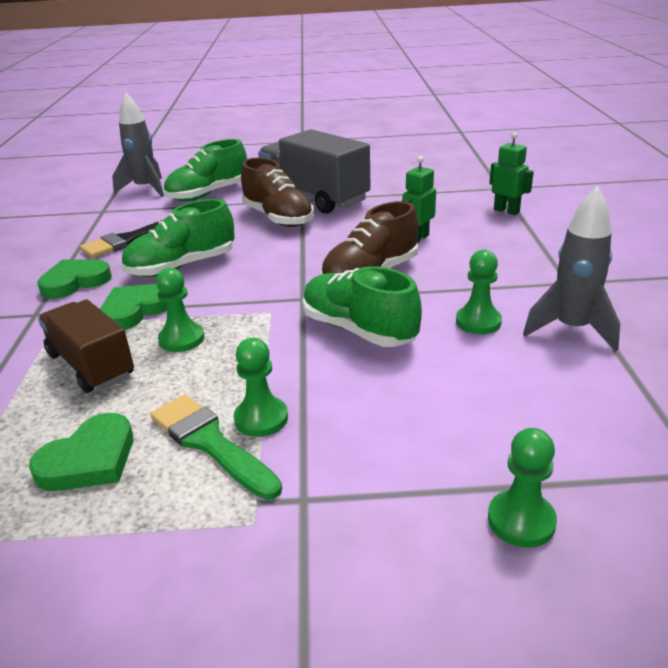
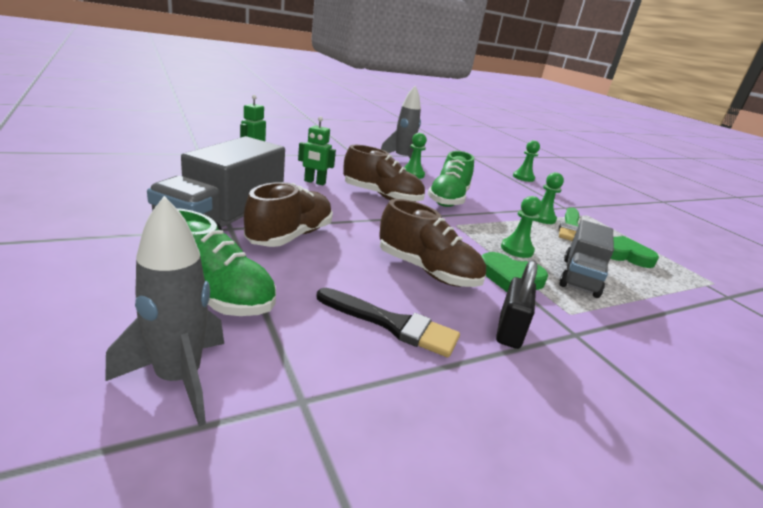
camera: 120 degrees left, 5 degrees down
green heart [37,259,112,299] -> black padlock [496,260,537,349]
brown truck [38,299,134,393] -> grey truck [559,220,614,298]
green shoe [121,199,235,277] -> brown shoe [379,199,486,287]

